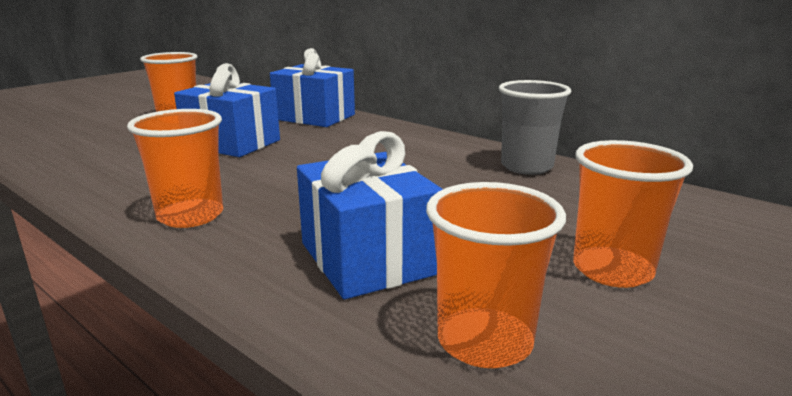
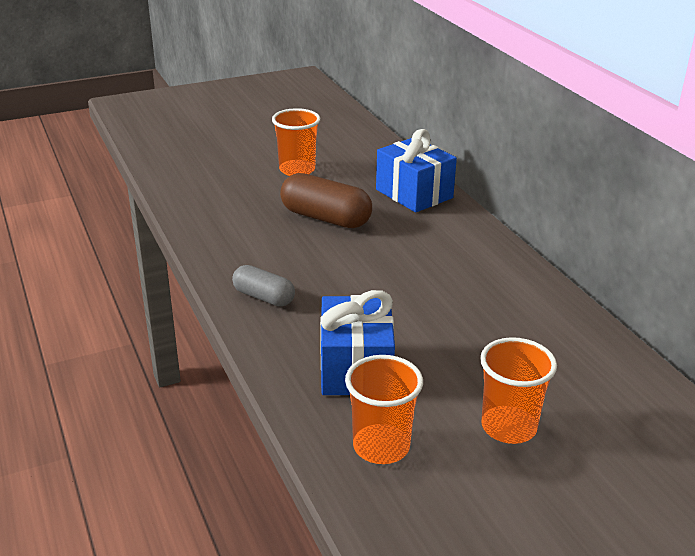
camera: 25 degrees right, 10 degrees up
orange cup [127,109,223,228] -> grey capsule [232,265,295,307]
blue gift [174,63,280,157] -> brown capsule [280,173,372,228]
grey cup [499,80,571,175] -> none

